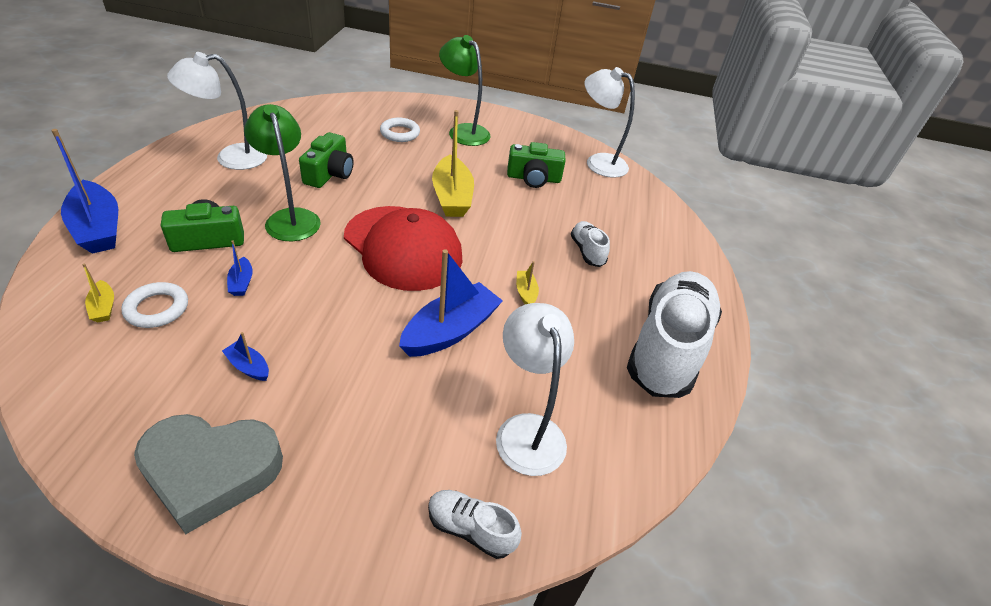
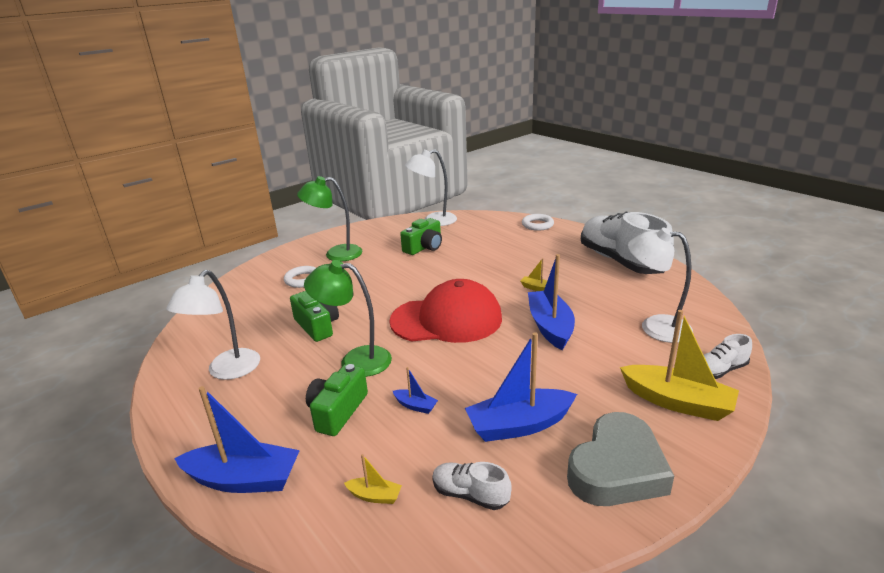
camera: 45 degrees left, 15 degrees down
white ring [121,282,188,328] -> white ring moved to [522,214,554,231]
blue boat [222,332,269,381] -> blue boat [465,332,577,442], size x2.20
yellow boat [432,110,474,217] -> yellow boat moved to [620,310,739,421]
white shoe [571,221,610,267] -> white shoe moved to [432,462,512,510]

